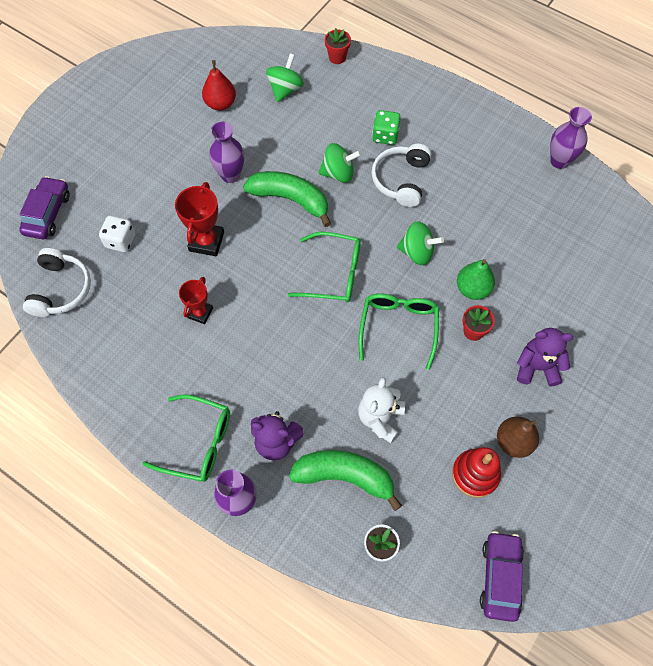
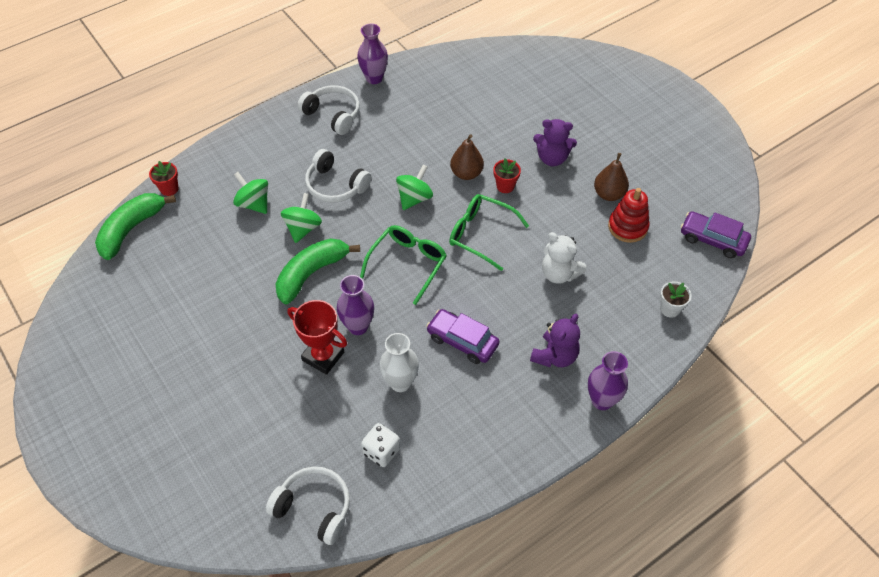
camera: 70 degrees left, 10 degrees down
purple car [19,176,70,239] -> purple car moved to [426,309,500,364]
white dice [99,216,135,252] -> white dice moved to [361,423,400,467]
green glasses [142,394,230,482] -> none
red trophy [179,277,213,324] -> white vase [380,333,419,392]
red pear [202,60,236,110] -> none
purple vase [209,122,245,183] -> purple vase moved to [337,275,374,335]
green spinning top [266,54,304,102] -> green spinning top moved to [233,172,268,214]
green banana [289,450,402,511] -> green banana moved to [95,193,176,260]
green dice [372,110,401,145] -> none
green pear [457,259,495,300] -> brown pear [450,134,484,180]
purple teddy bear [517,328,573,386] -> purple teddy bear turned 105 degrees counterclockwise [533,119,577,166]
none -> white headphones [297,85,360,135]

